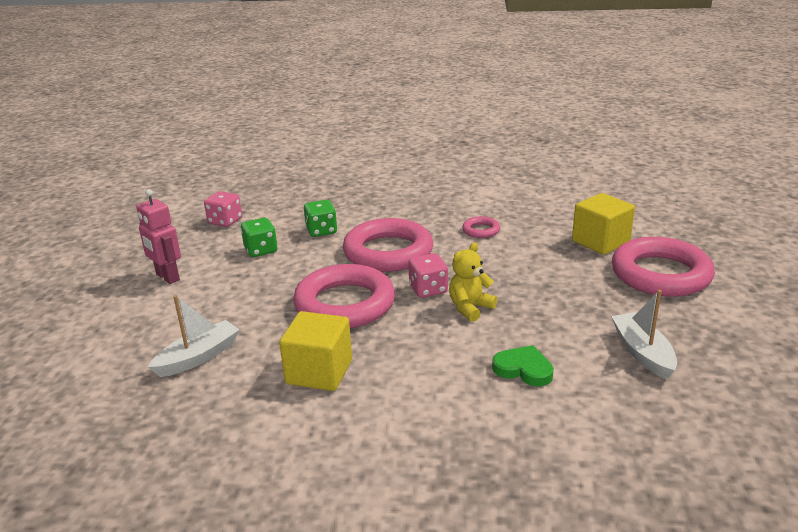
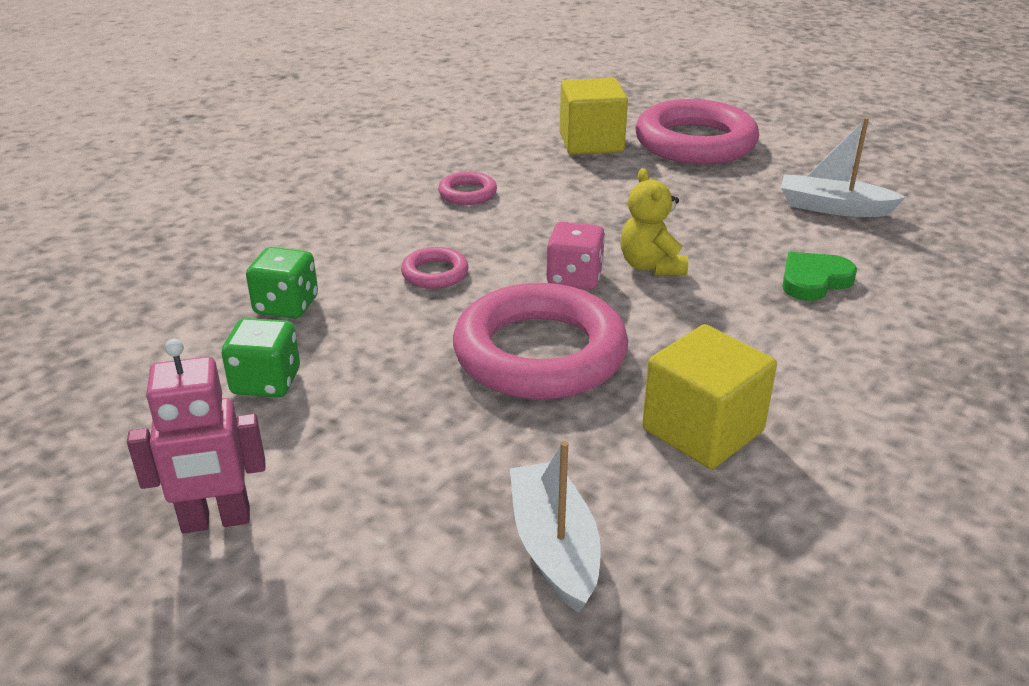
camera: 60 degrees left, 5 degrees up
pink dice [204,191,242,227] -> none
pink ring [343,218,433,272] -> pink ring [401,247,469,289], size x0.44

